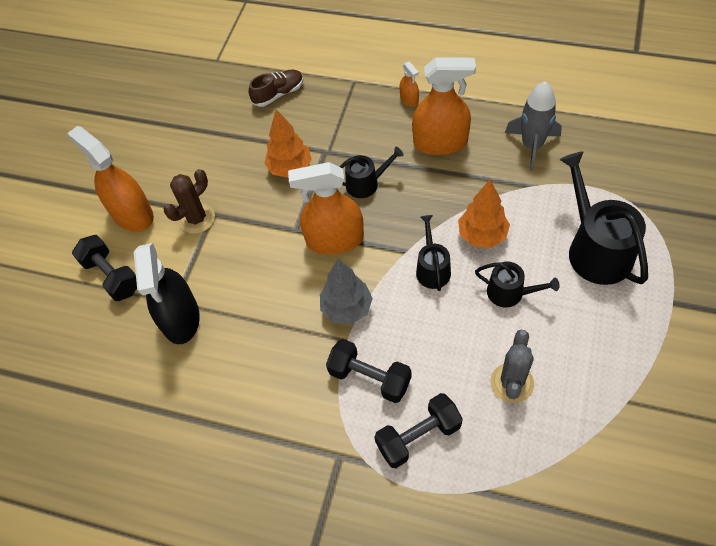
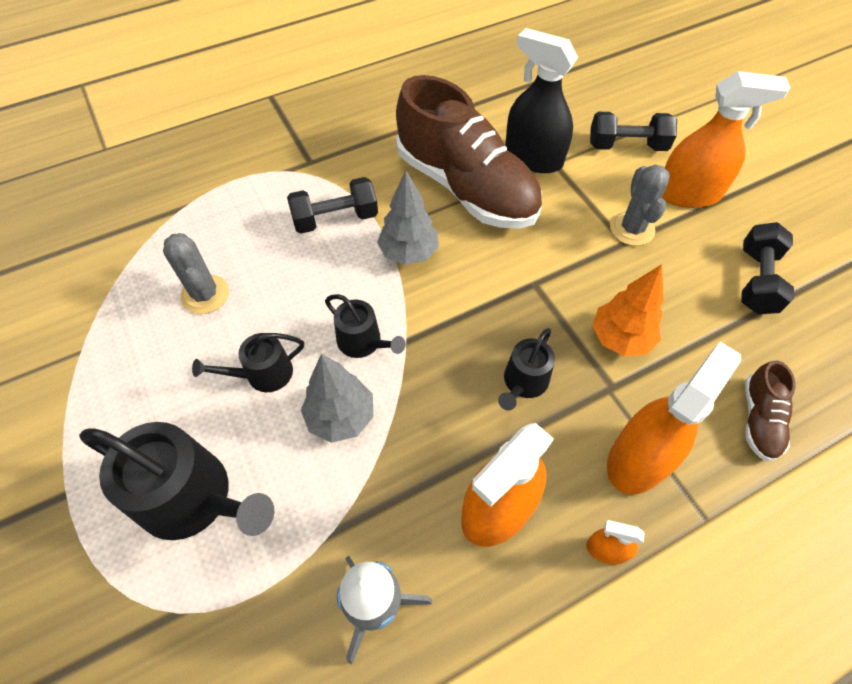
camera: 130 degrees right, 0 degrees up
brown cactus [164,169,215,234] -> grey cactus [610,164,670,246]
orange spray bottle [288,162,364,255] -> orange spray bottle moved to [607,342,741,495]
black dumbbell [374,393,463,468] -> black dumbbell moved to [741,222,794,314]
orange tree [458,180,510,248] -> grey tree [301,354,374,443]
none -> brown shoe [396,75,542,229]

